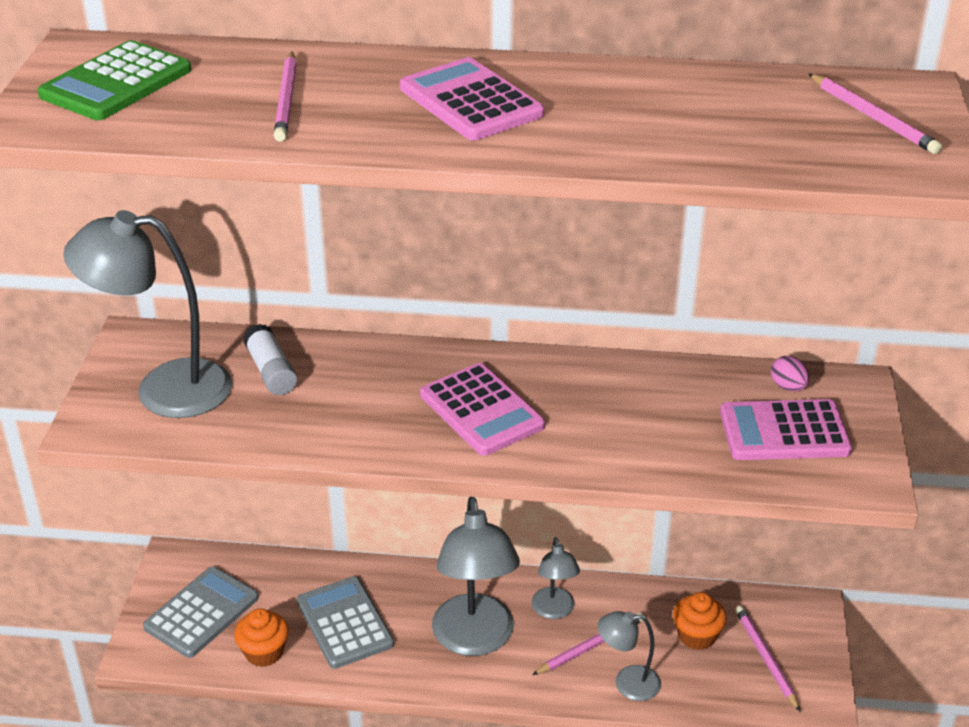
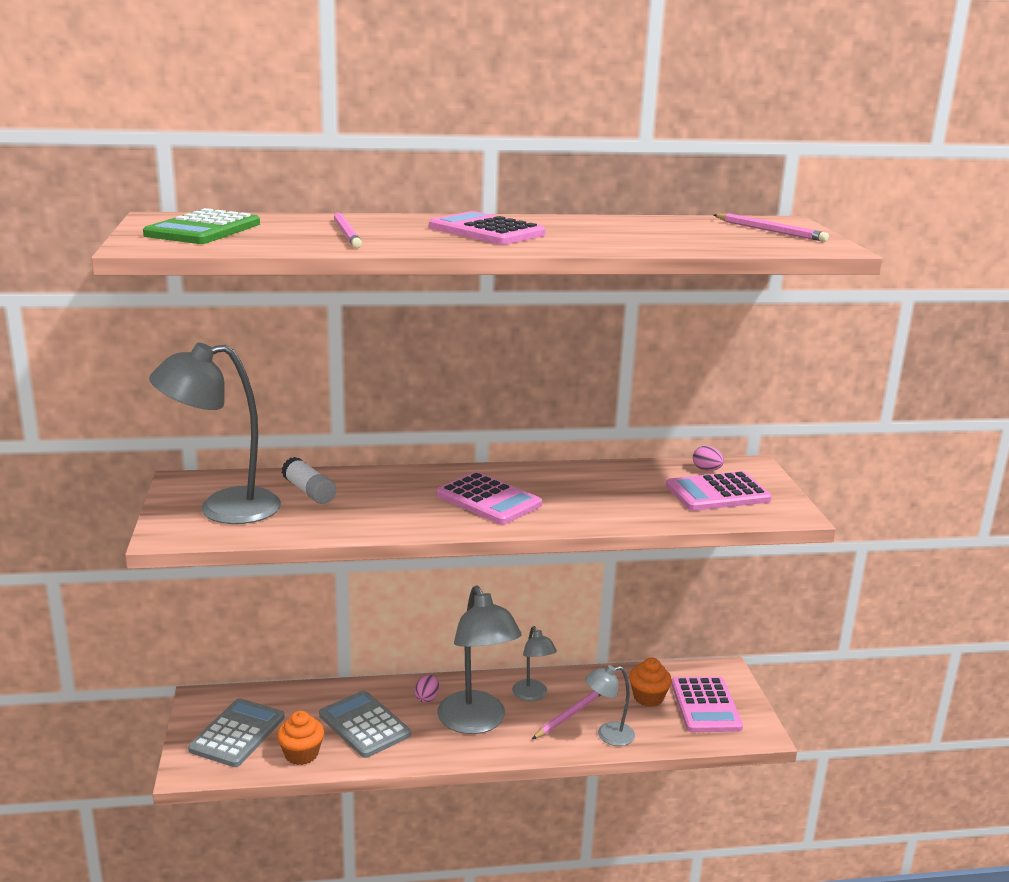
camera: 15 degrees left, 15 degrees down
pink pencil [735,606,801,712] -> pink calculator [671,677,743,732]
none -> pink egg [414,675,439,703]

